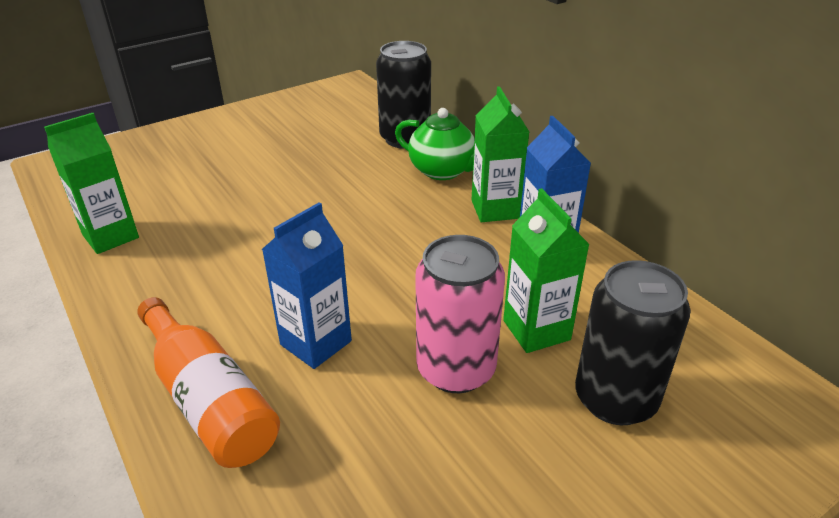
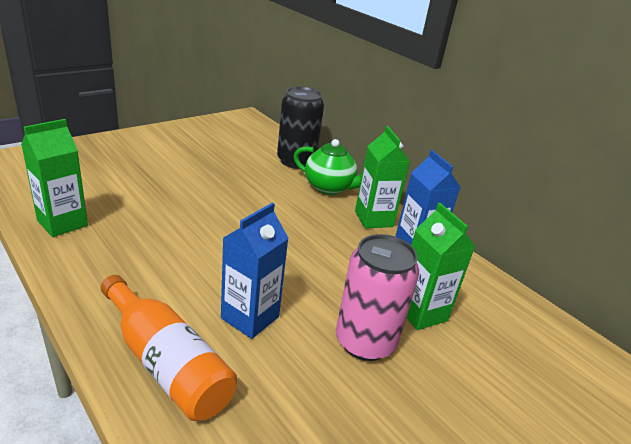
camera: 10 degrees left, 5 degrees down
black can [575,260,691,425] -> none

